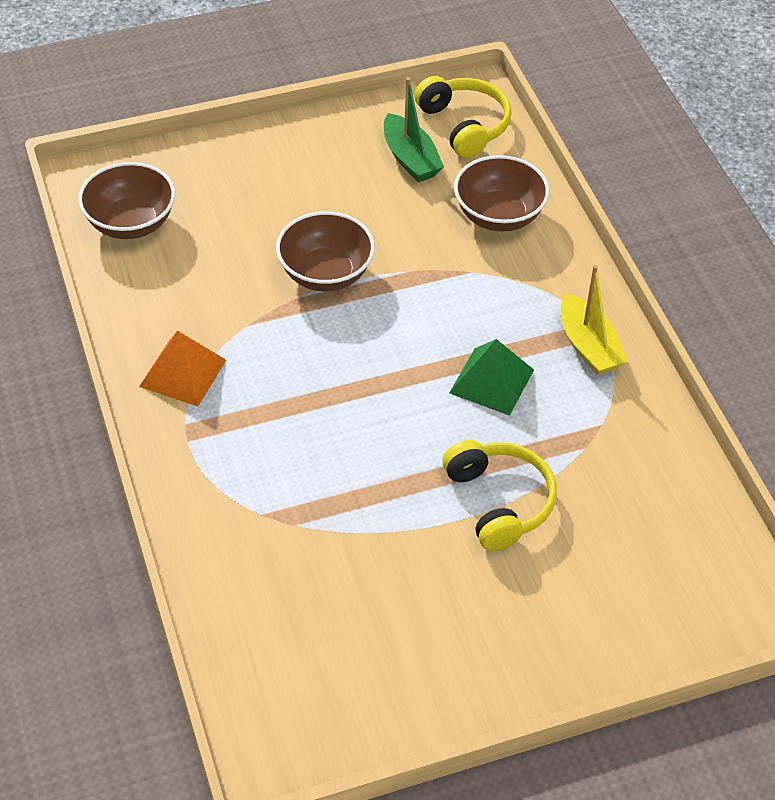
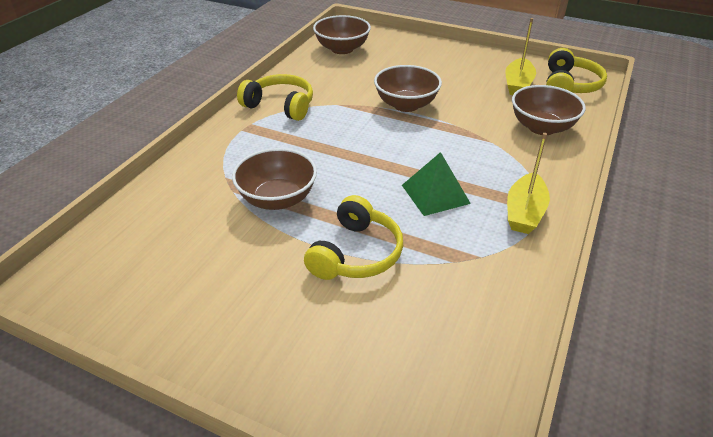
camera: 45 degrees right, 10 degrees down
orange pyramid [139,331,226,407] -> yellow headphones [237,74,313,121]
green boat [384,77,444,182] -> yellow boat [505,18,536,95]
none -> brown bowl [232,148,317,210]

